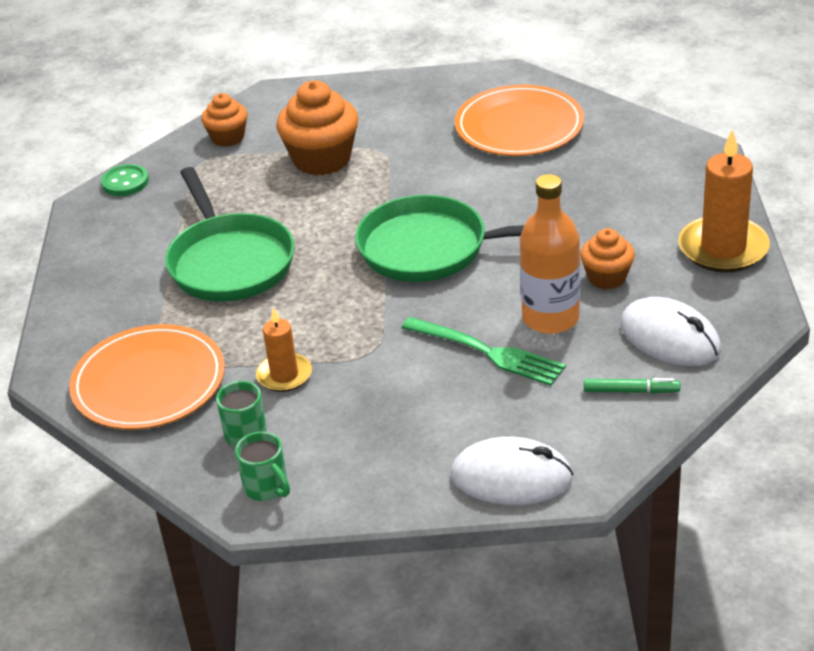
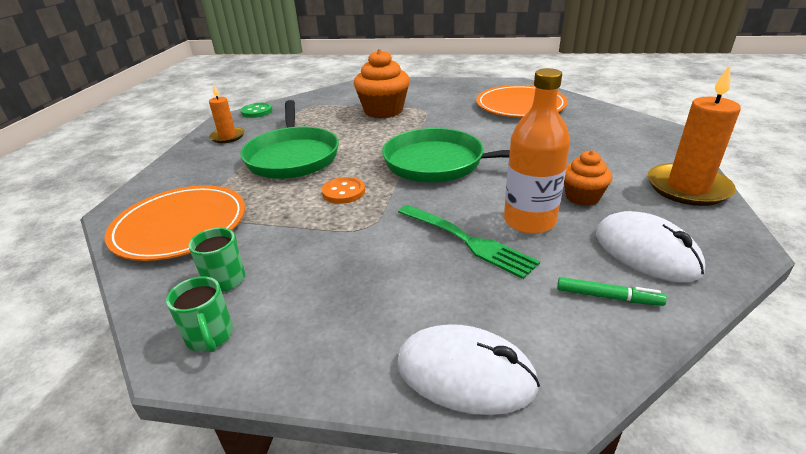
camera: 10 degrees right, 5 degrees down
orange cupcake [201,93,247,147] -> none
orange candle [256,307,312,392] -> orange candle moved to [209,84,245,143]
none -> orange button [322,177,365,204]

